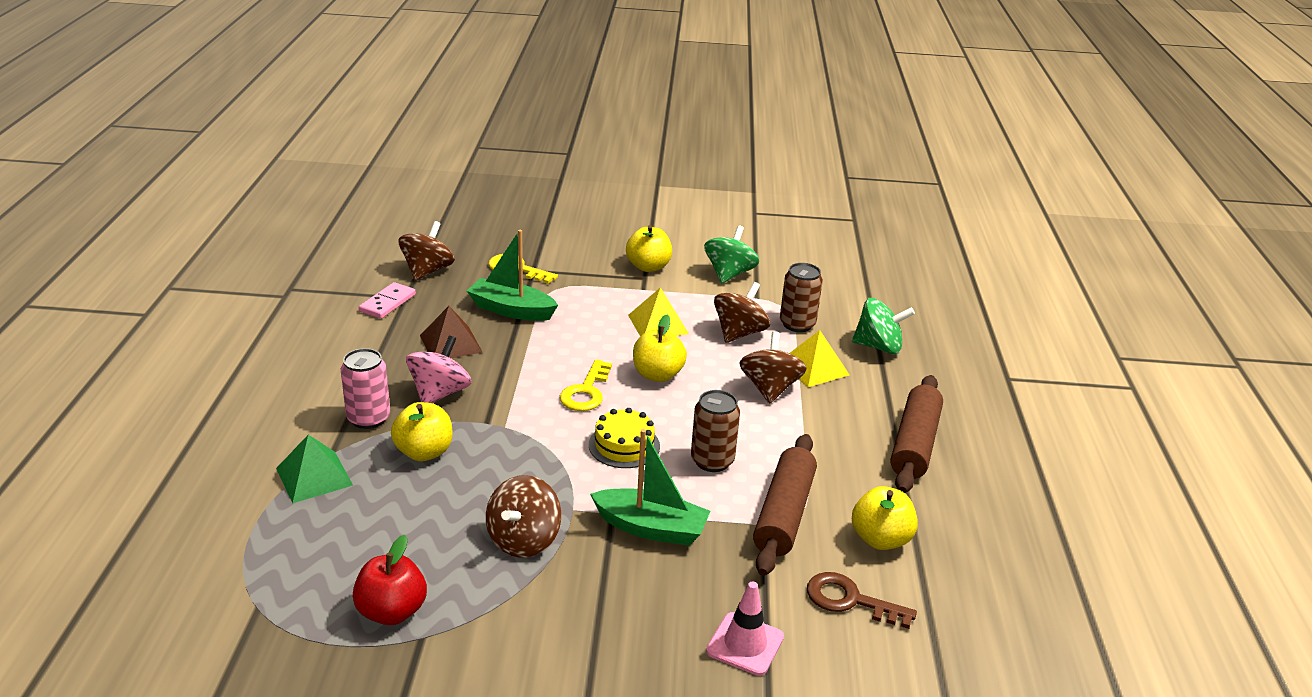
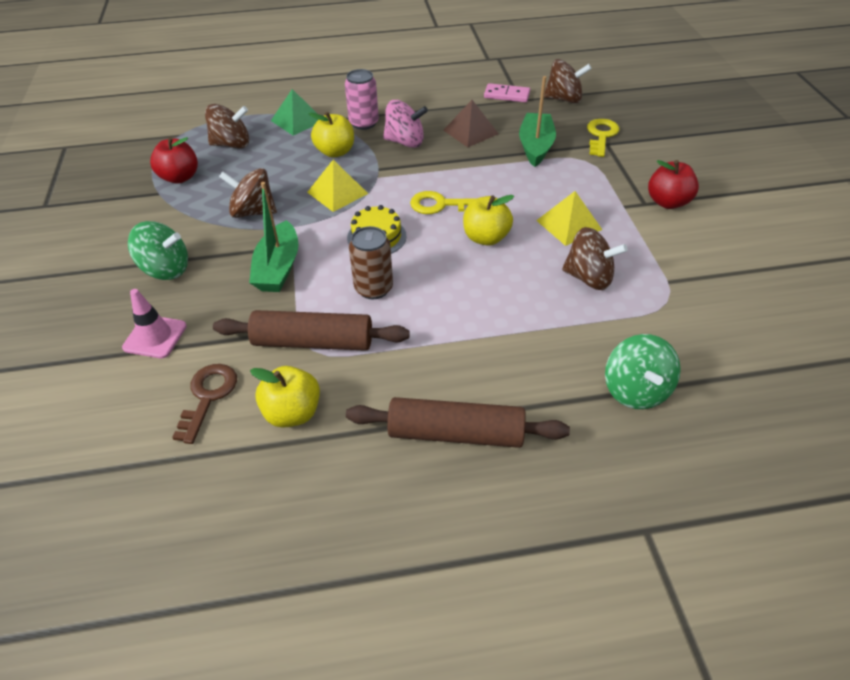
camera: 80 degrees right, 15 degrees up
yellow apple [626,225,672,272] -> red apple [648,160,699,209]
green spinning top [704,225,759,284] -> green spinning top moved to [128,221,188,280]
brown spinning top [739,332,807,404] -> brown spinning top moved to [205,104,249,149]
brown can [780,263,823,332] -> none
yellow pyramid [790,330,849,387] -> yellow pyramid moved to [307,160,368,212]

